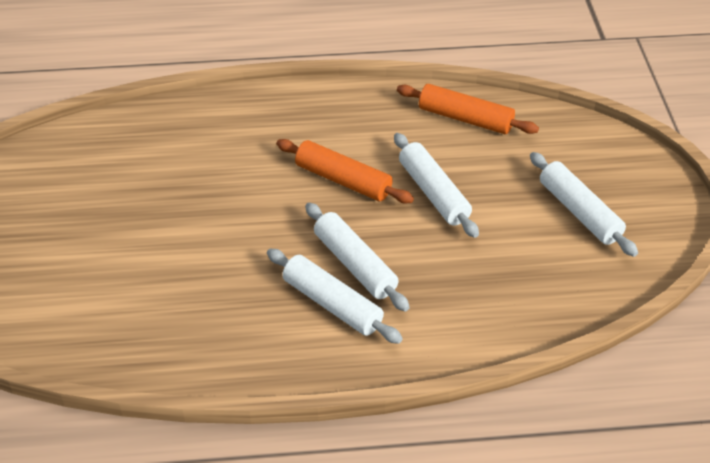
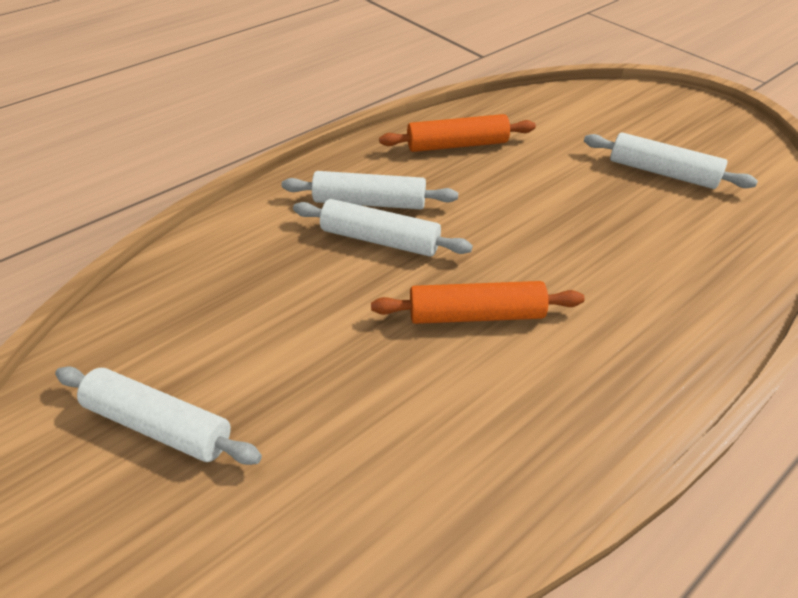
camera: 145 degrees right, 0 degrees up
white rolling pin [394,133,479,238] -> white rolling pin moved to [584,132,758,189]
orange rolling pin [397,84,539,134] -> orange rolling pin moved to [379,114,536,152]

